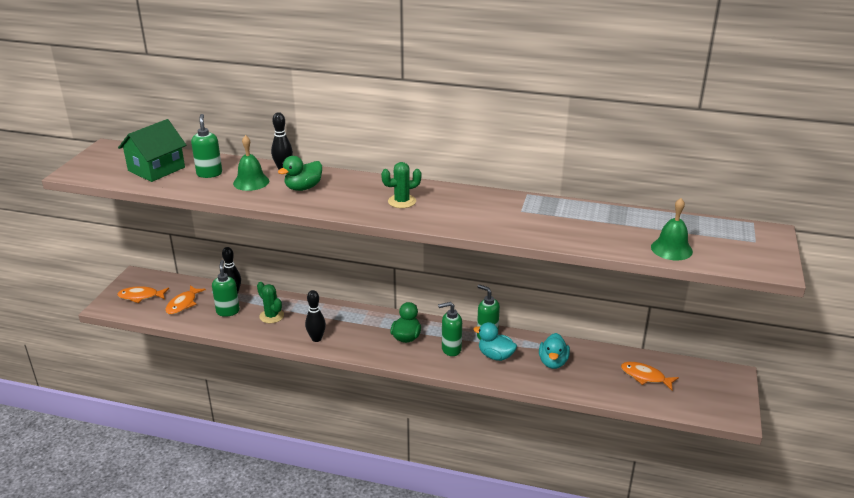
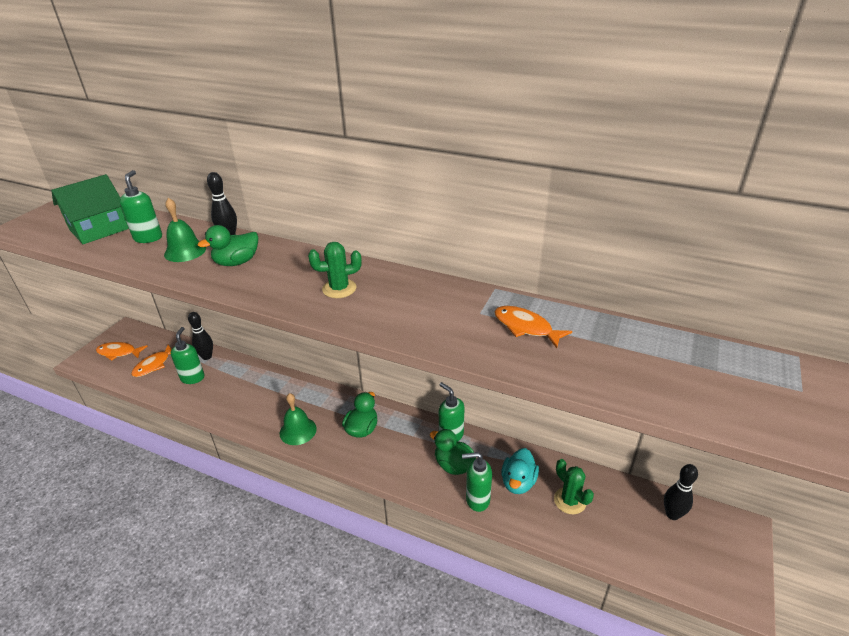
camera: 10 degrees right, 5 degrees up
green cactus [257,282,284,323] -> green cactus moved to [554,459,594,514]
black bowling pin [305,290,326,342] -> black bowling pin moved to [664,464,698,520]
green soap dispenser [438,302,462,356] -> green soap dispenser moved to [462,452,492,512]
turquoise duck [473,322,517,361] -> green duck [430,429,476,475]
orange fish [621,362,679,390] -> orange fish moved to [495,306,572,348]
green bell [651,198,693,260] -> green bell moved to [280,393,317,445]

